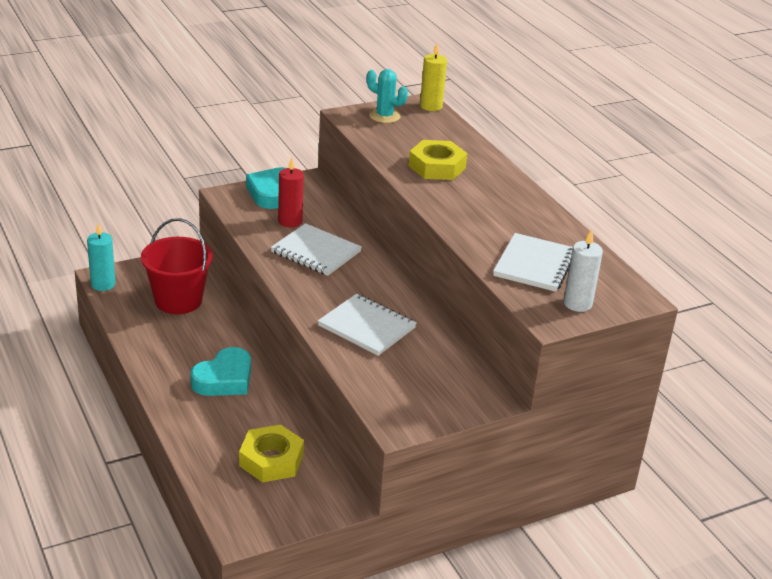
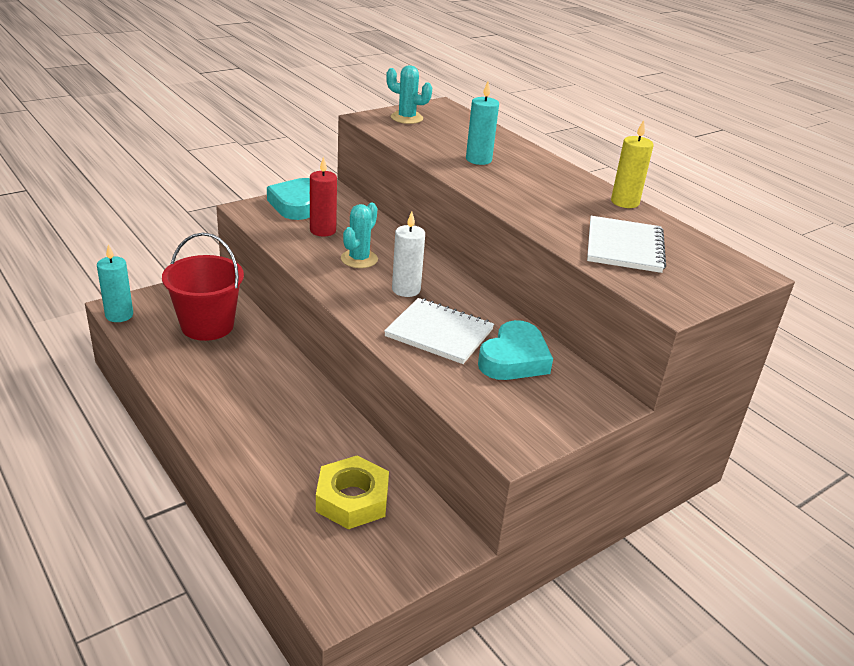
camera: 10 degrees left, 0 degrees up
turquoise heart [190,347,251,396] -> turquoise heart moved to [478,320,553,380]
white notebook [271,223,362,276] -> turquoise cactus [341,203,378,268]
yellow nut [409,140,467,180] -> turquoise candle [466,82,499,165]
yellow candle [420,43,447,111] -> yellow candle moved to [611,120,654,208]
white candle [563,229,603,312] -> white candle moved to [392,212,425,297]

